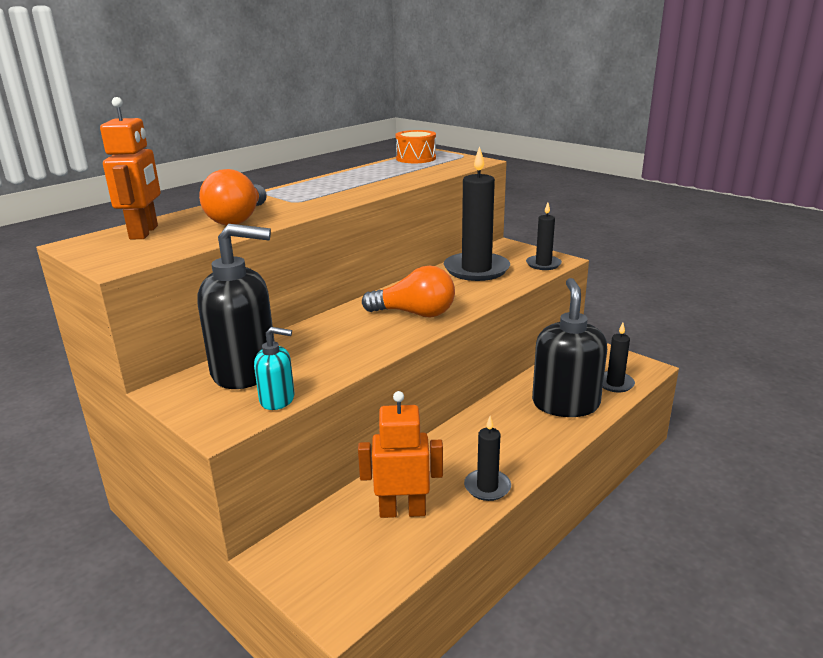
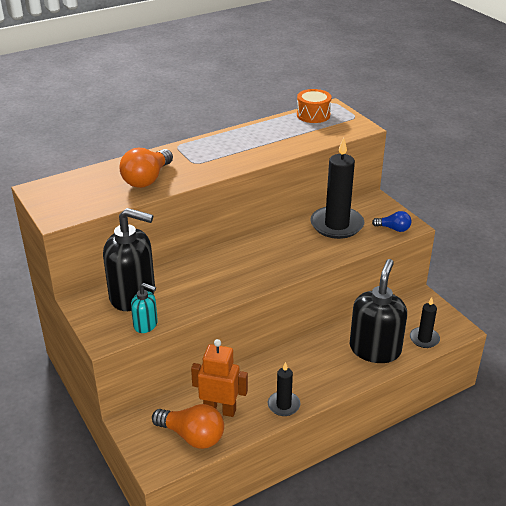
camera: 15 degrees right, 10 degrees up
orange robot [100,97,161,240] -> none
orange light bulb [362,266,455,318] -> orange light bulb moved to [152,404,224,449]
black candle [526,202,562,270] -> blue light bulb [372,211,411,232]

